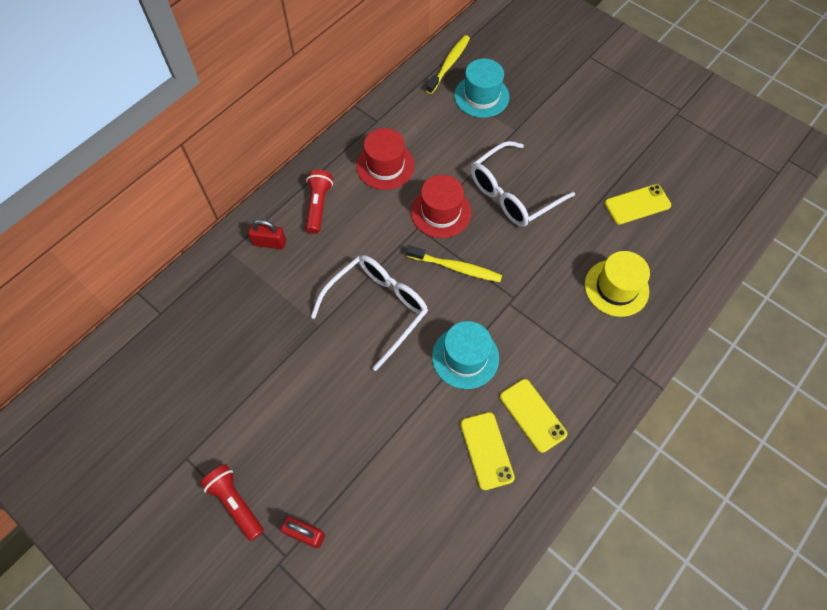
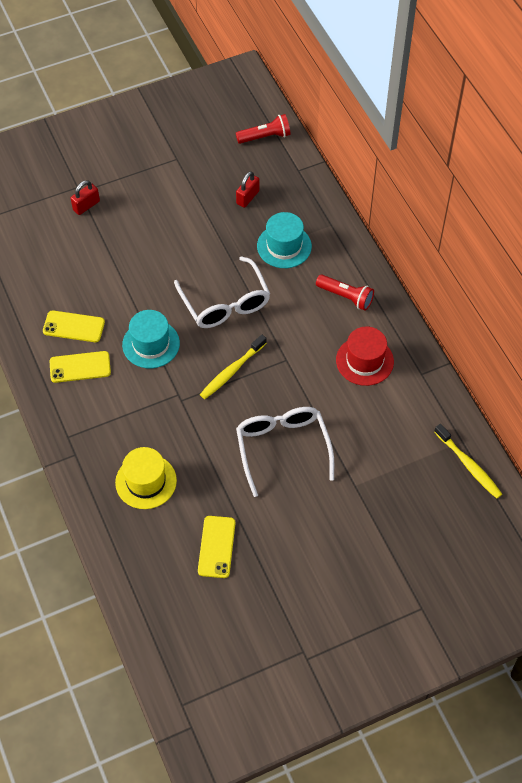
camera: 115 degrees right, 5 degrees down
red flashlight [200,465,264,541] -> red flashlight moved to [236,114,291,144]
red padlock [249,219,286,249] -> red padlock moved to [236,171,259,208]
red hat [411,175,471,238] -> none
turquoise hat [454,59,510,118] -> turquoise hat moved to [257,212,312,268]

